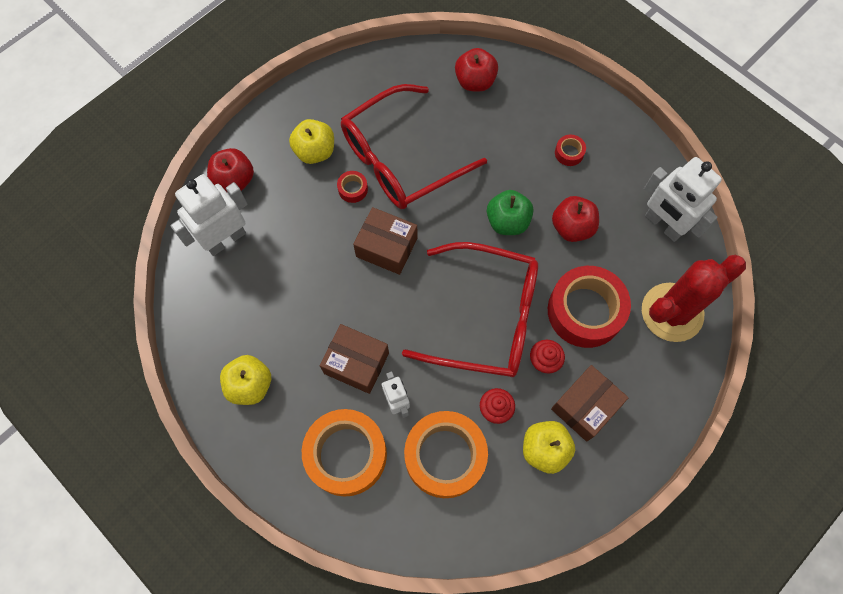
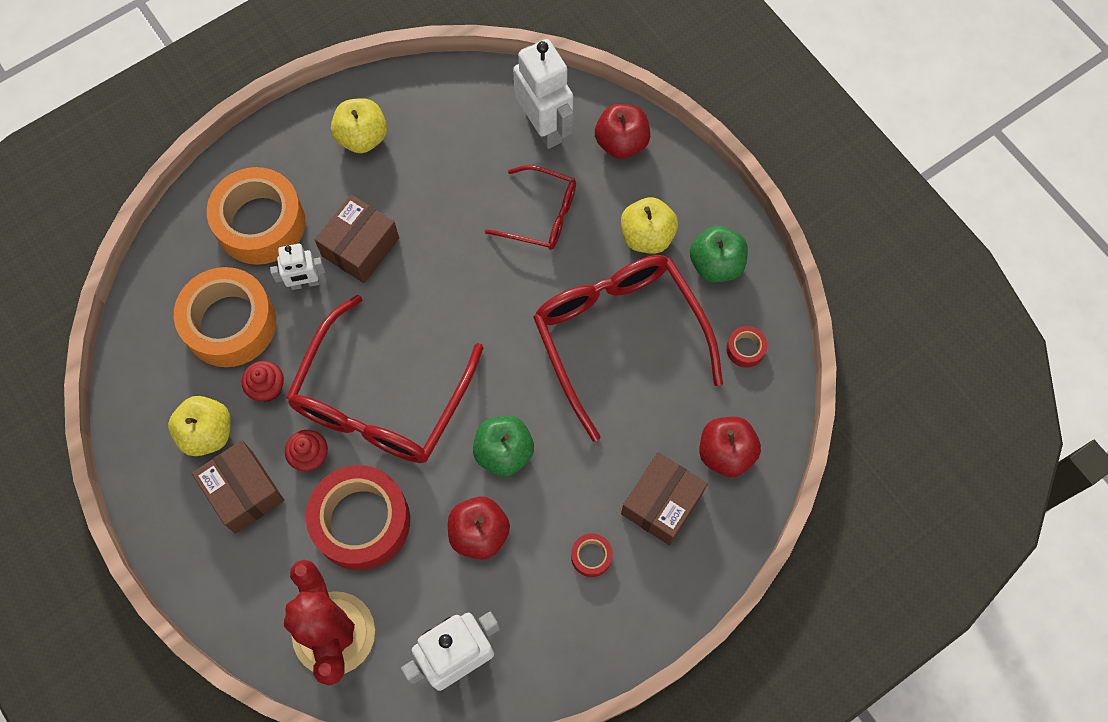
camera: 100 degrees right, 0 degrees up
red tape [337,171,368,203] -> red tape moved to [726,326,767,368]
brown box [353,207,417,275] -> brown box moved to [621,452,708,545]
none -> red glasses [485,165,576,250]
none -> green apple [690,226,748,282]

